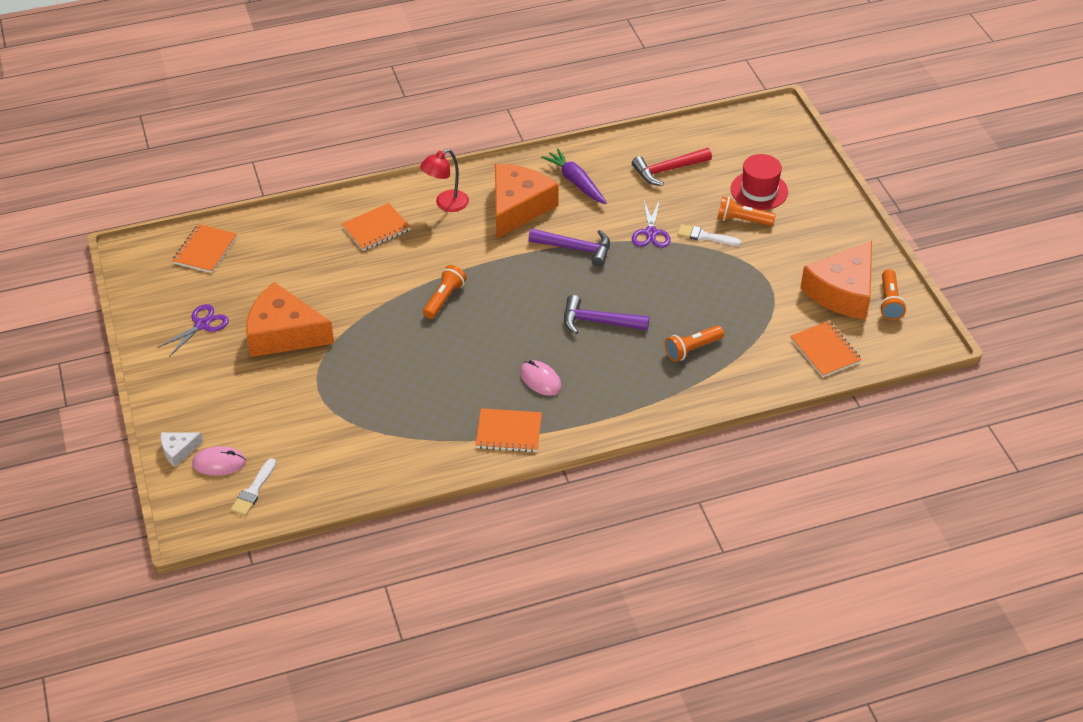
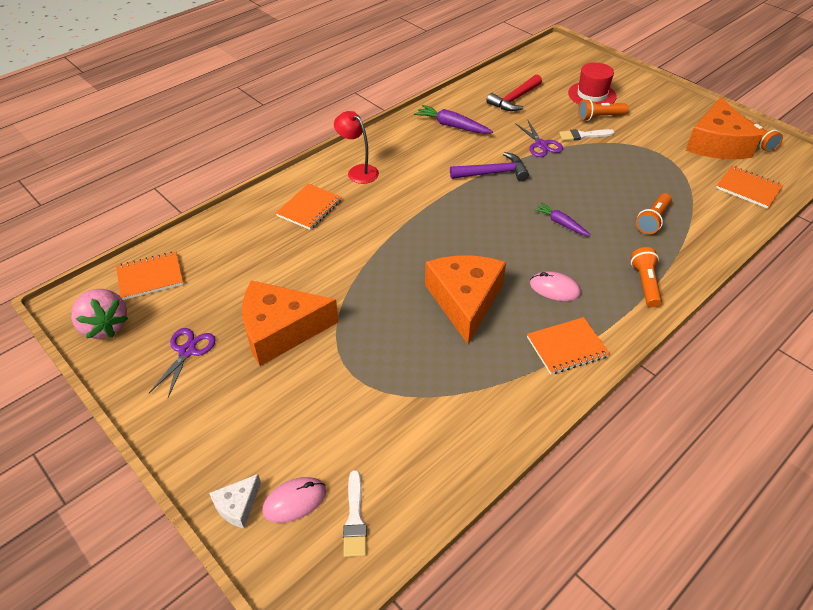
camera: 25 degrees left, 0 degrees up
orange notebook [172,224,237,273] -> orange notebook turned 75 degrees clockwise [116,251,184,300]
red lamp [420,149,469,212] -> red lamp turned 105 degrees clockwise [334,111,379,184]
orange flashlight [423,265,467,319] -> orange flashlight moved to [631,247,662,307]
orange cheese [495,164,559,239] -> orange cheese moved to [425,256,506,344]
purple hammer [564,295,649,334] -> purple carrot [533,202,591,236]
none -> pink strawberry [71,289,128,339]

